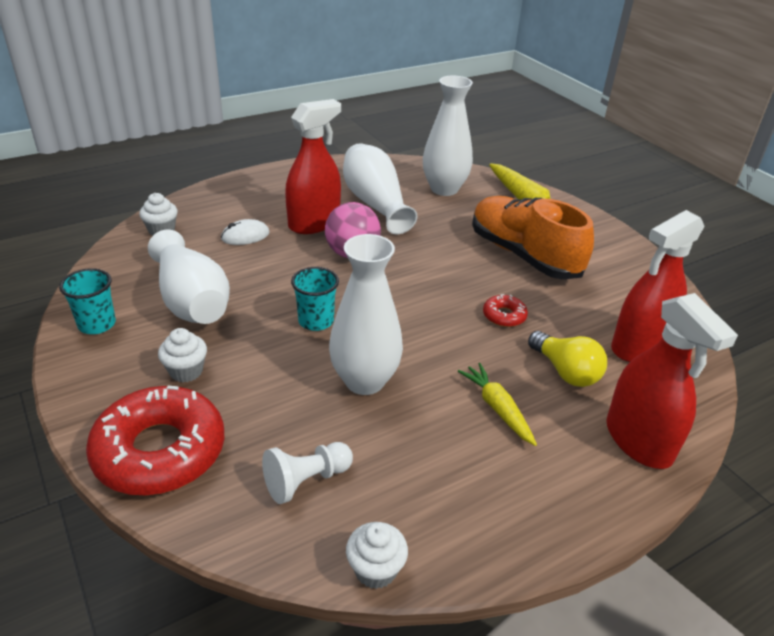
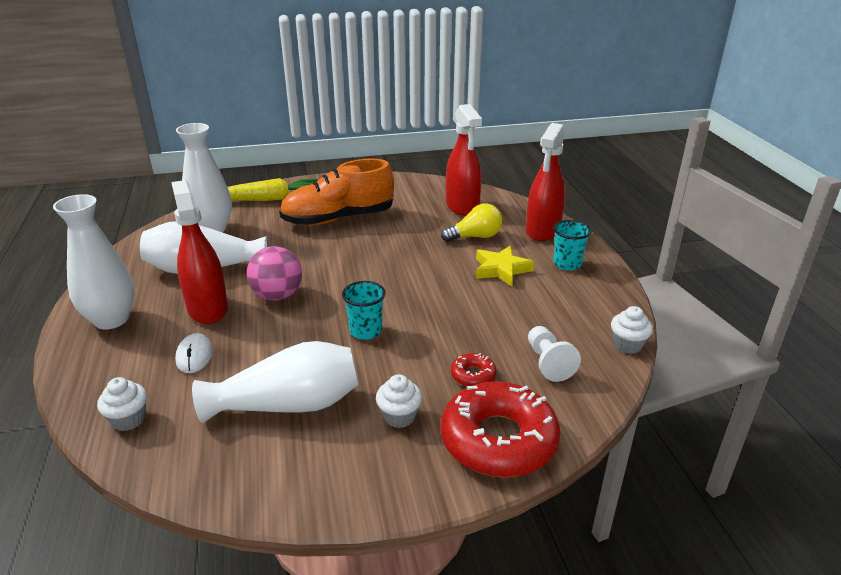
camera: 70 degrees left, 5 degrees down
turquoise cup [59,268,116,334] -> turquoise cup moved to [553,220,591,271]
white vase [329,234,403,395] -> white vase moved to [53,194,135,329]
yellow carrot [458,363,537,446] -> yellow star [476,245,534,286]
red donut [483,294,528,327] -> red donut moved to [451,353,496,386]
red spray bottle [606,293,738,469] -> red spray bottle turned 120 degrees clockwise [526,123,566,241]

